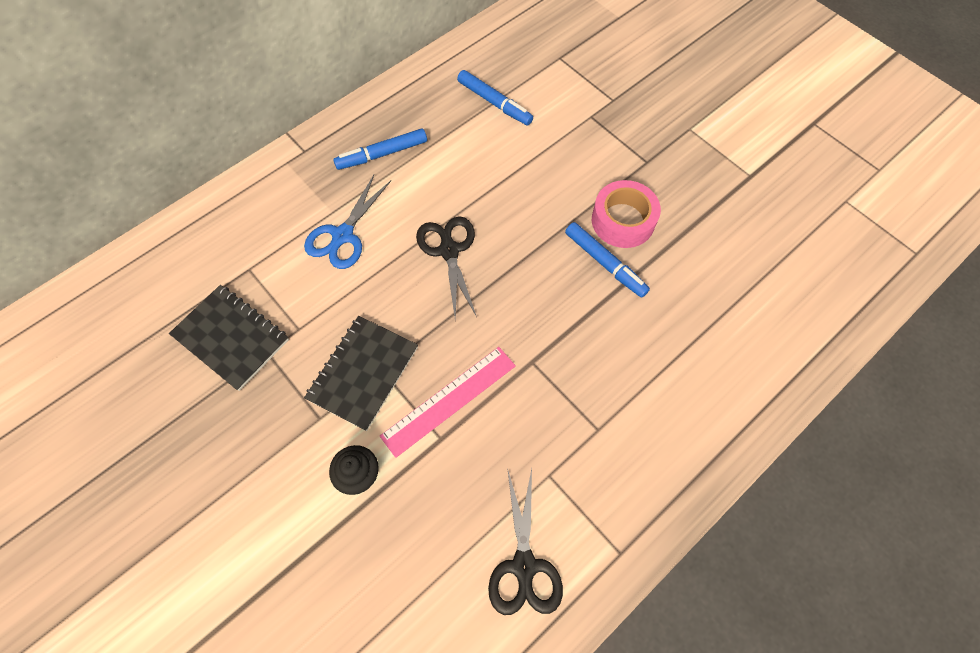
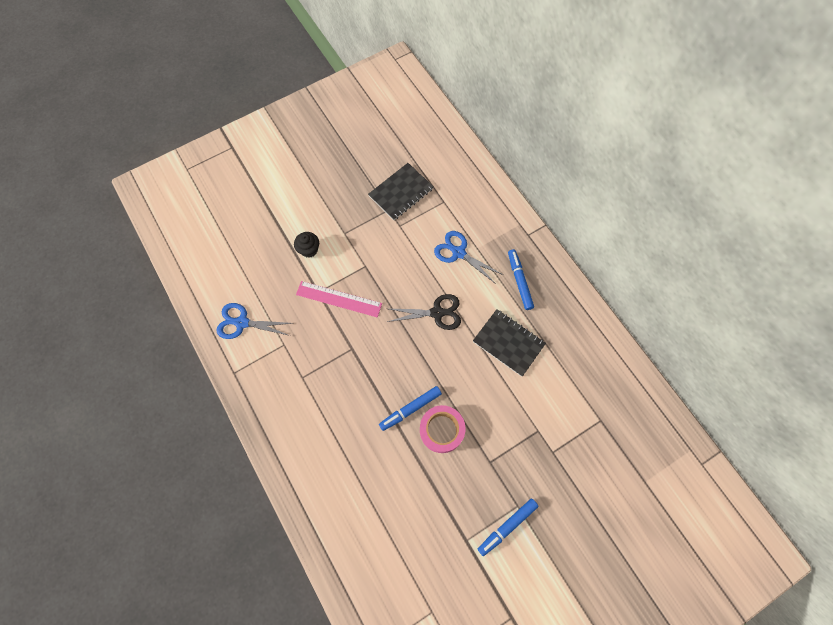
camera: 100 degrees right, 5 degrees up
black notebook [304,316,418,431] -> black notebook moved to [473,309,546,377]
pink ruler [380,347,516,458] -> pink ruler turned 45 degrees counterclockwise [296,281,382,318]
blue marker [457,70,533,125] -> blue marker moved to [478,498,538,556]
black scissors [488,468,563,615] -> blue scissors [216,303,292,339]

